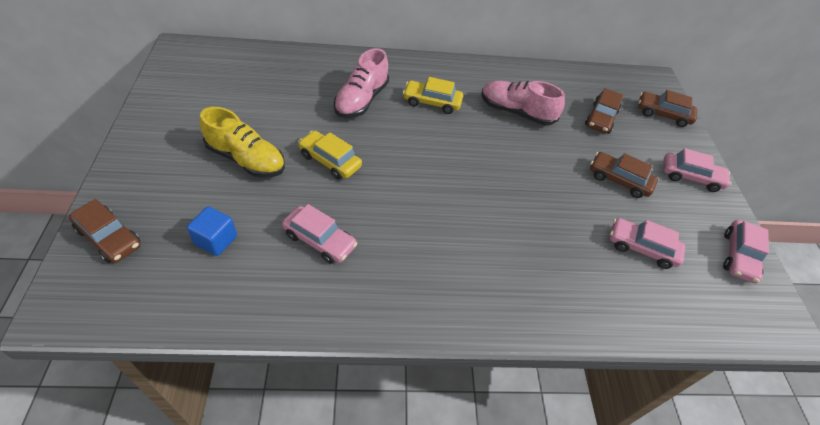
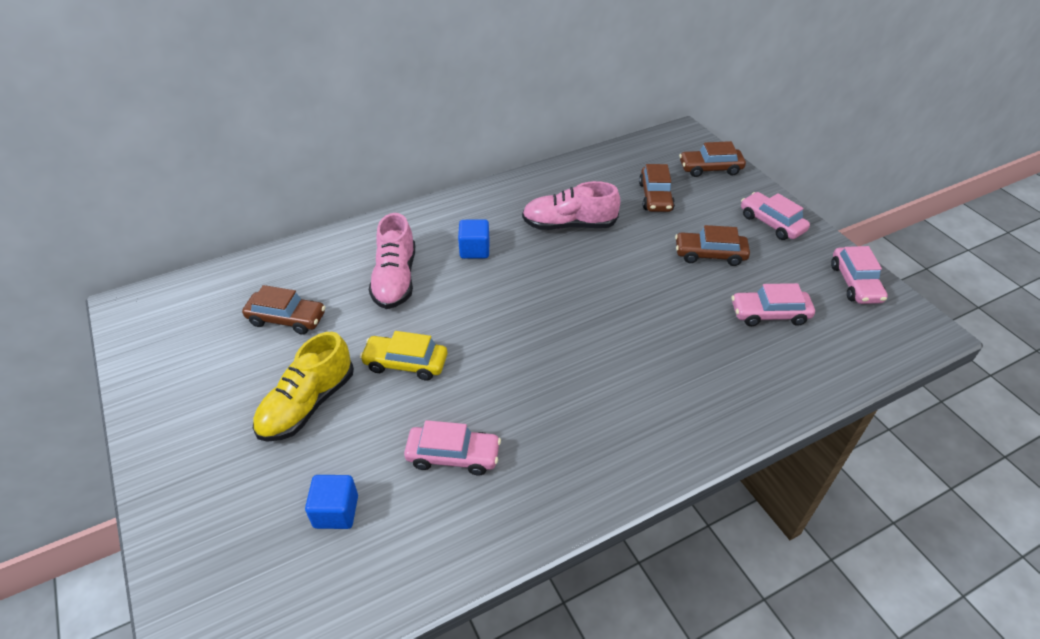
camera: 20 degrees left, 5 degrees down
brown car [69,199,140,263] -> brown car moved to [242,285,325,335]
yellow shoe [200,107,285,178] -> yellow shoe turned 120 degrees clockwise [253,332,354,442]
yellow car [403,77,463,114] -> blue cube [458,219,490,259]
pink car [664,148,732,192] -> pink car turned 120 degrees counterclockwise [741,192,810,240]

